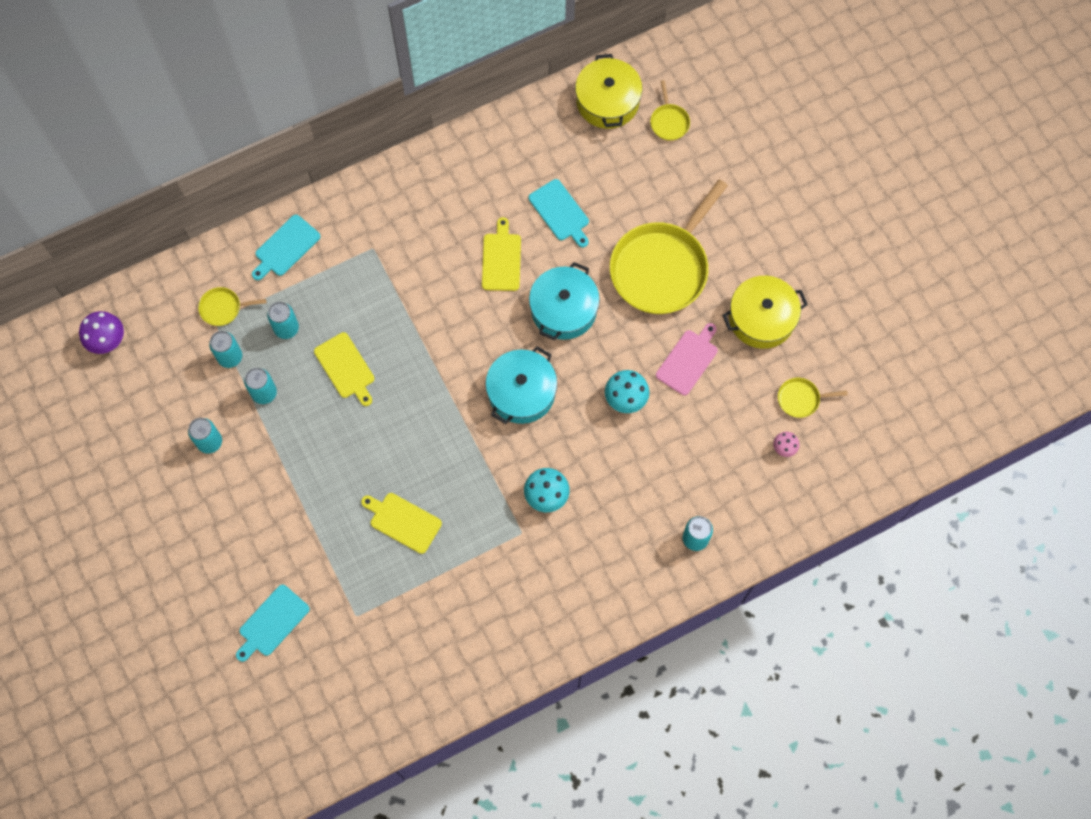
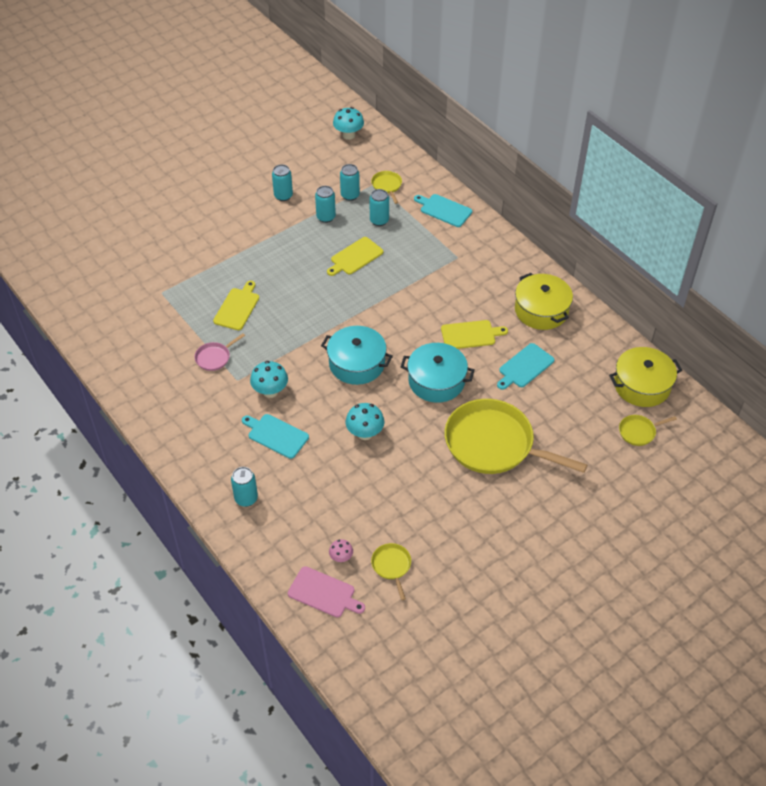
camera: 80 degrees right, 20 degrees down
purple mushroom [79,311,124,354] -> turquoise mushroom [333,107,364,140]
turquoise cutting board [236,584,310,662] -> turquoise cutting board moved to [242,414,309,459]
pink cutting board [656,323,718,396] -> pink cutting board moved to [288,566,365,617]
yellow pot [722,276,808,349] -> yellow pot moved to [515,273,573,330]
none -> pink pan [194,333,245,371]

